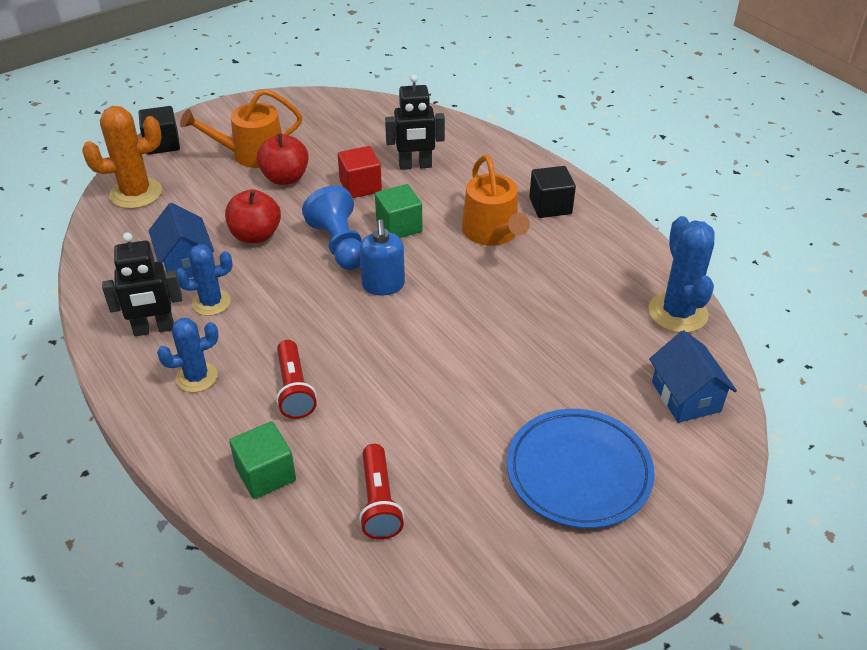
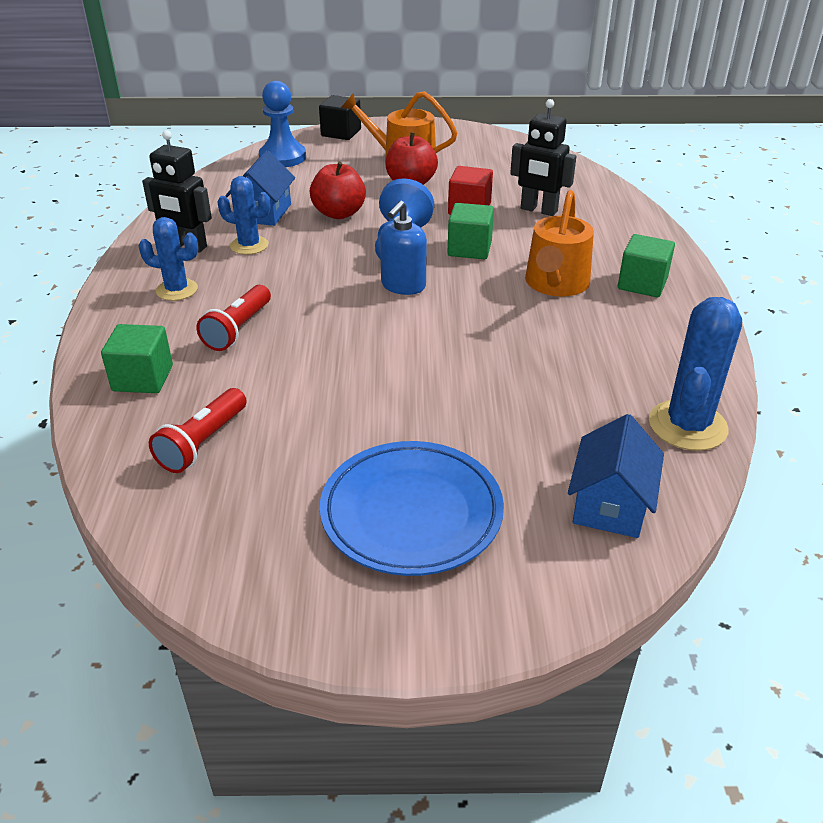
camera: 35 degrees right, 5 degrees down
orange cactus [82,106,162,209] -> blue pawn [259,81,306,167]
black cube [529,166,576,218] -> green cube [618,234,675,297]

